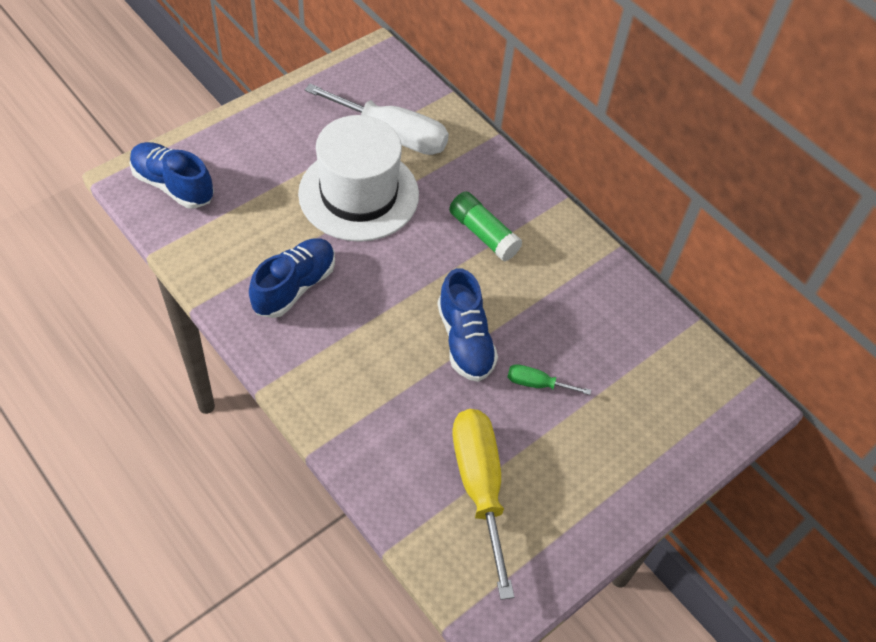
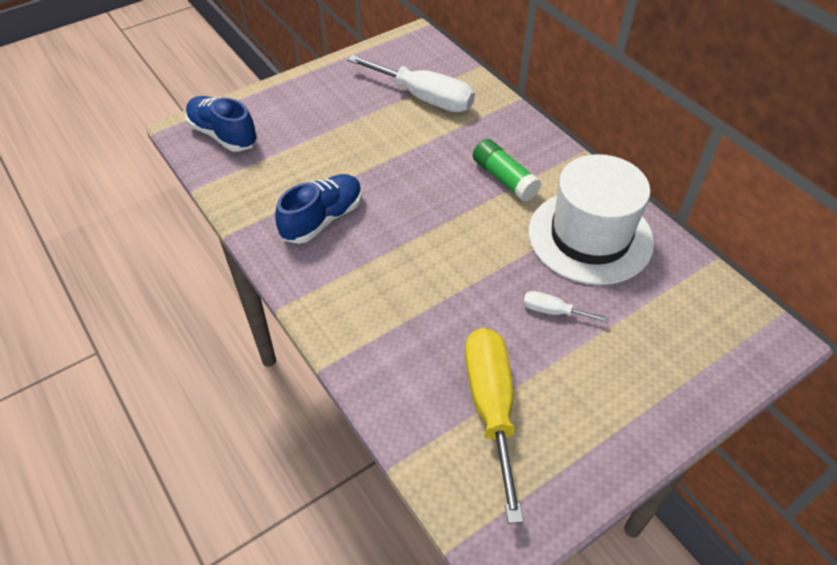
camera: 10 degrees right, 5 degrees down
white hat [298,115,419,242] -> white hat moved to [528,154,654,285]
blue shoe [437,268,498,382] -> none
green screwdriver [508,364,591,395] -> white screwdriver [523,291,609,322]

